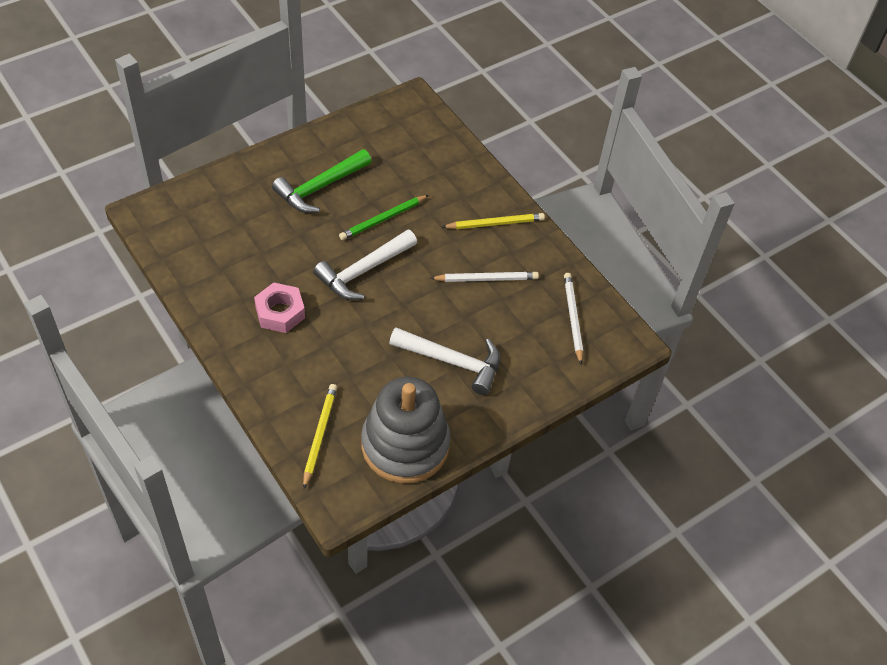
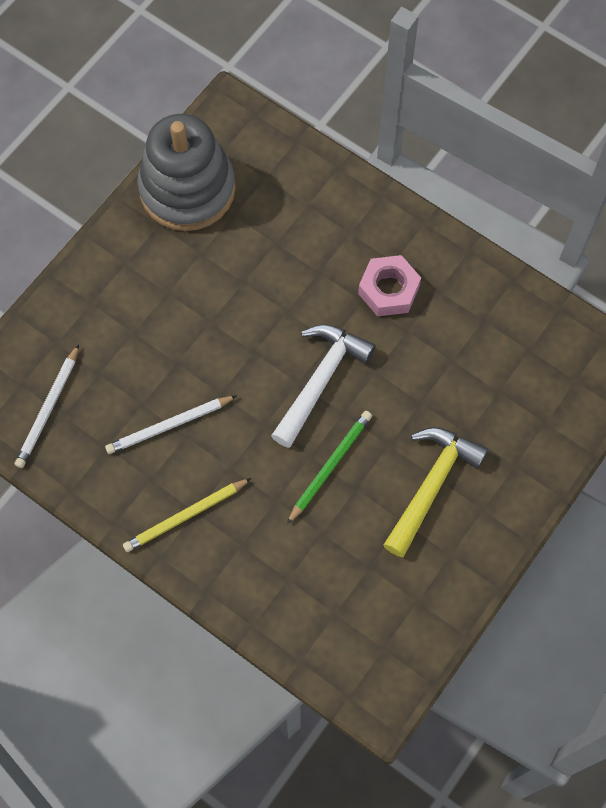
camera: 165 degrees right, 15 degrees up
green hammer [272,149,372,213] -> yellow hammer [383,427,488,557]
yellow pencil [303,384,337,489] -> none
white hammer [389,327,500,395] -> none
white pencil [564,273,583,365] -> white pencil turned 45 degrees clockwise [14,344,79,468]

